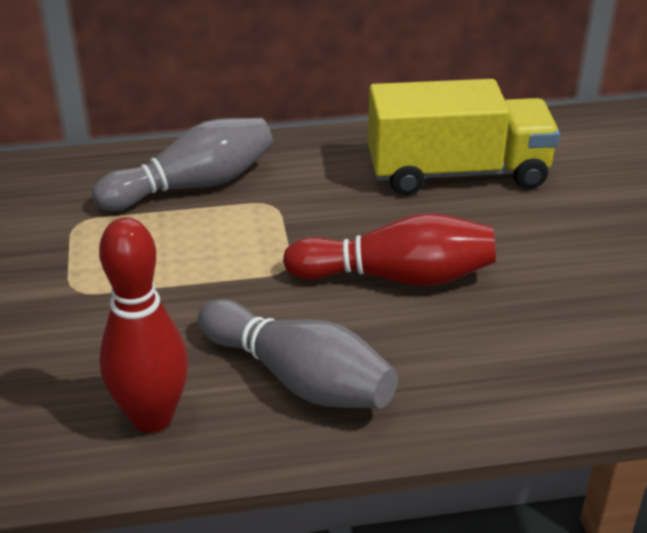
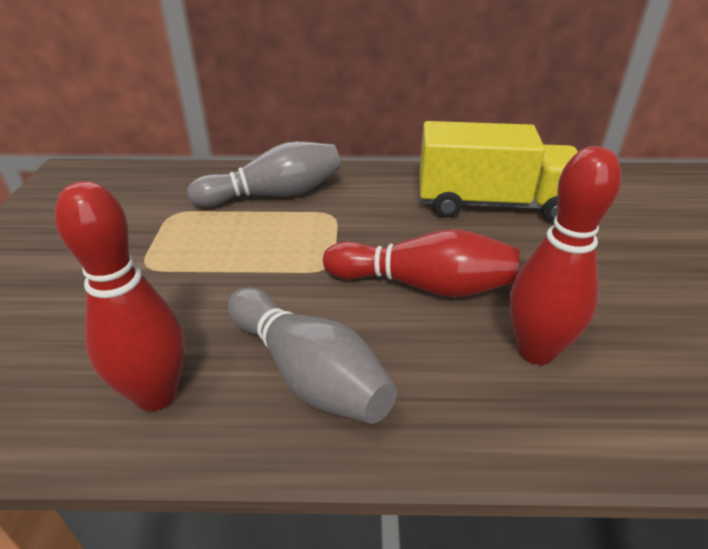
camera: 10 degrees right, 0 degrees up
none -> red bowling pin [510,146,621,365]

